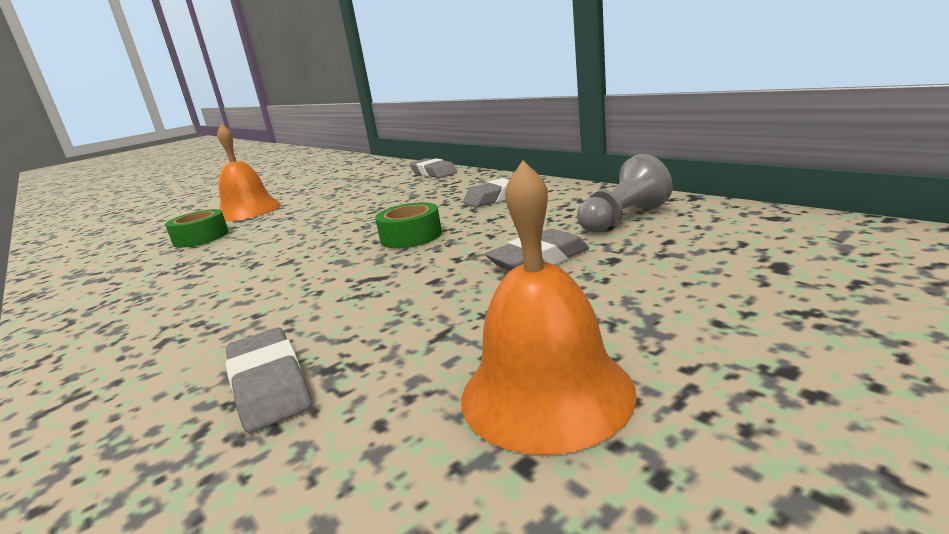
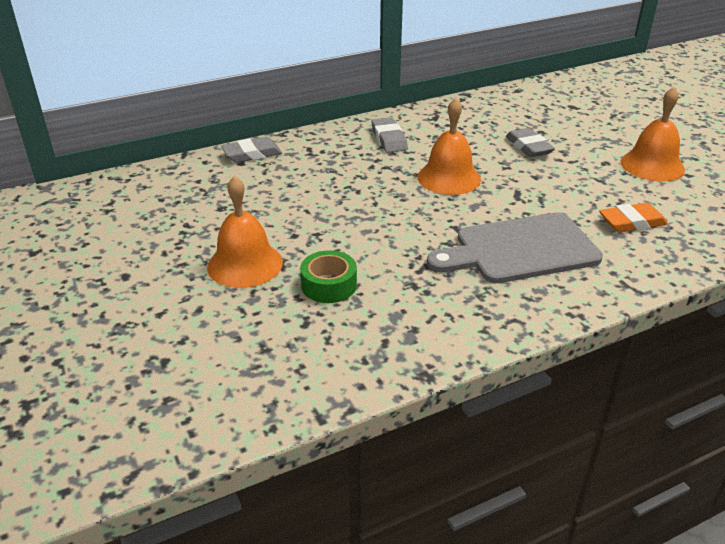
camera: 80 degrees left, 15 degrees up
grey eraser [226,328,312,433] -> orange eraser [599,203,668,232]
green tape [375,202,442,248] -> orange bell [417,98,481,195]
grey pawn [577,154,673,233] -> none
none -> grey cutting board [427,212,603,283]

